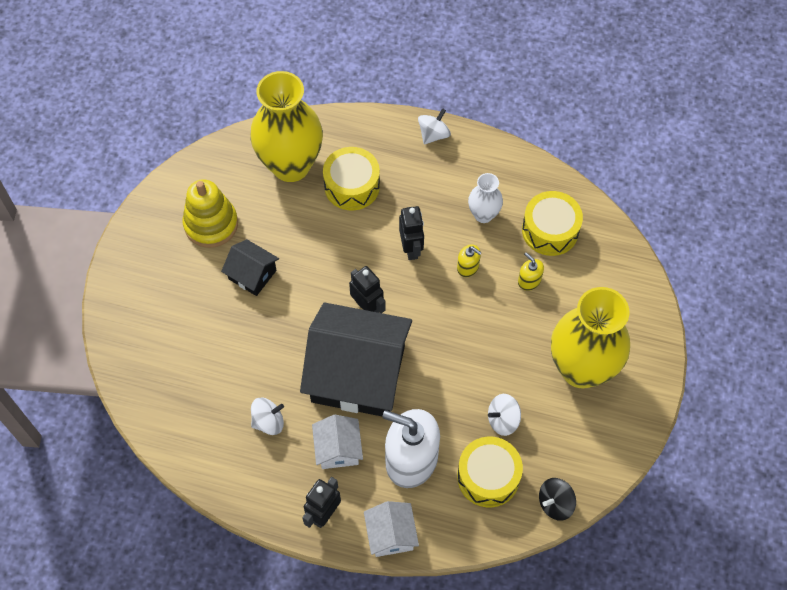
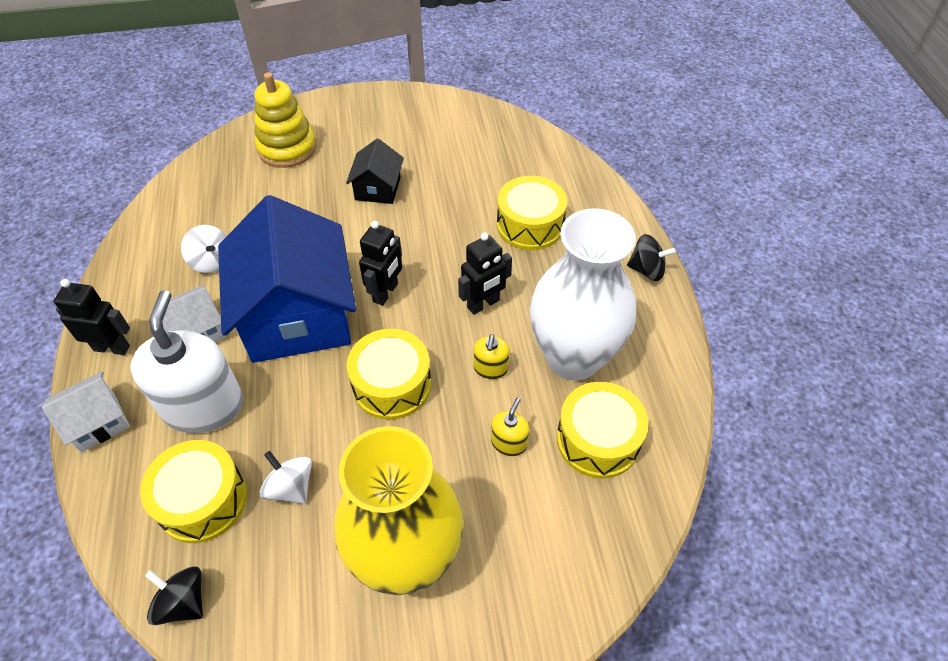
camera: 65 degrees right, 10 degrees down
yellow stacking toy [183,179,238,248] -> yellow stacking toy moved to [255,72,317,168]
yellow vase [250,71,323,182] -> none
black house [300,303,412,417] -> blue house [218,195,356,363]
white spinning top [418,108,451,144] -> black spinning top [627,234,676,281]
white vase [468,173,503,223] -> white vase [530,208,636,381], size x2.09
none -> yellow drum [347,329,431,420]

